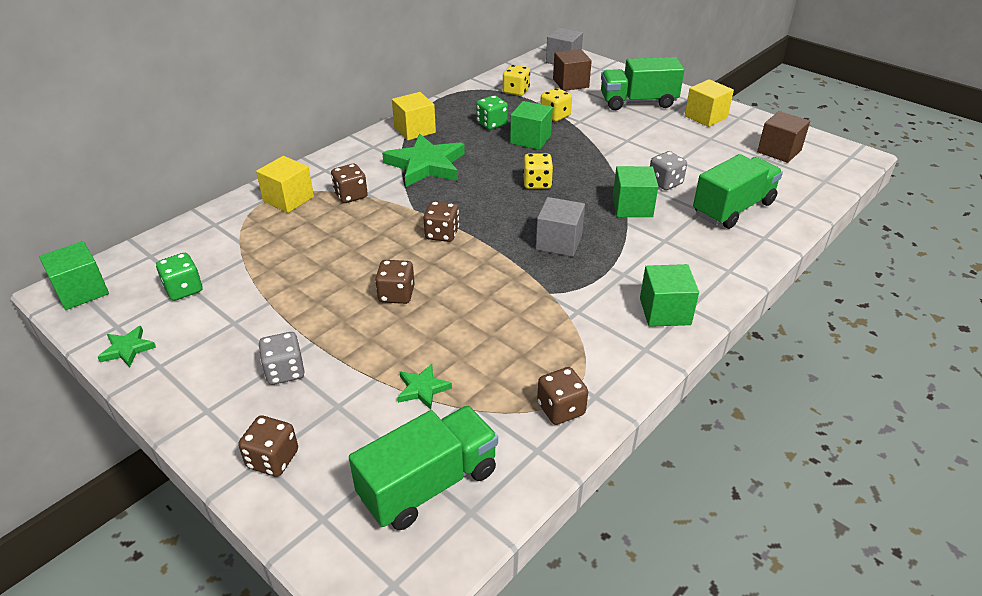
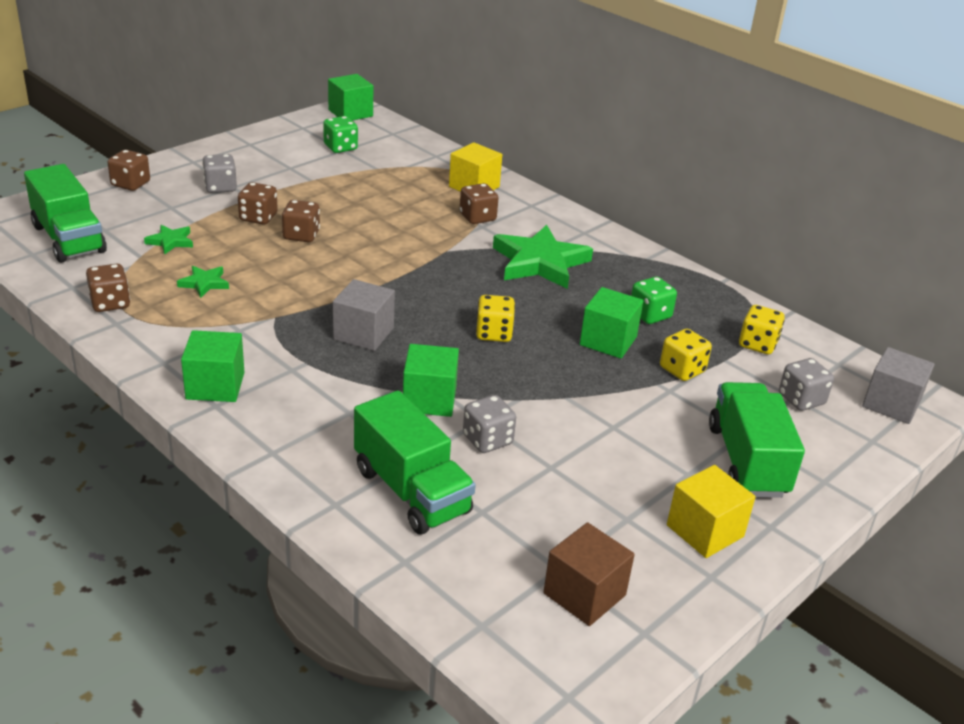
camera: 90 degrees right, 5 degrees down
green star [98,326,156,367] -> green star moved to [177,266,229,298]
yellow cube [392,92,436,140] -> none
brown dice [423,201,459,242] -> brown dice moved to [238,182,278,225]
brown cube [553,49,592,91] -> grey dice [779,358,834,411]

